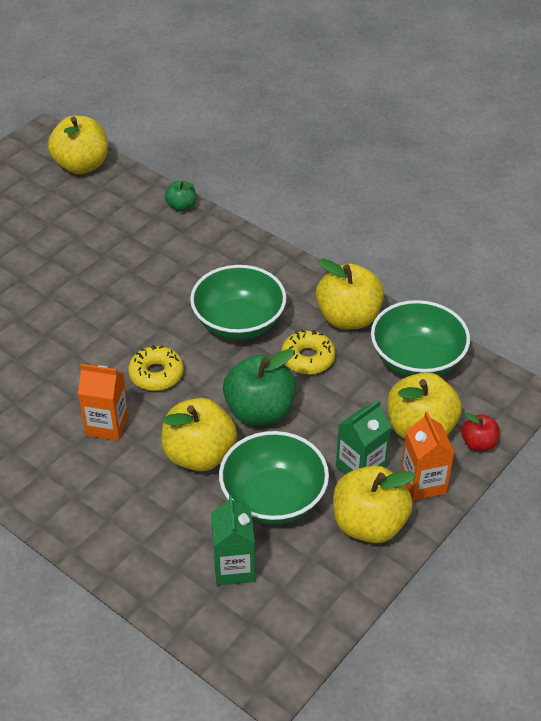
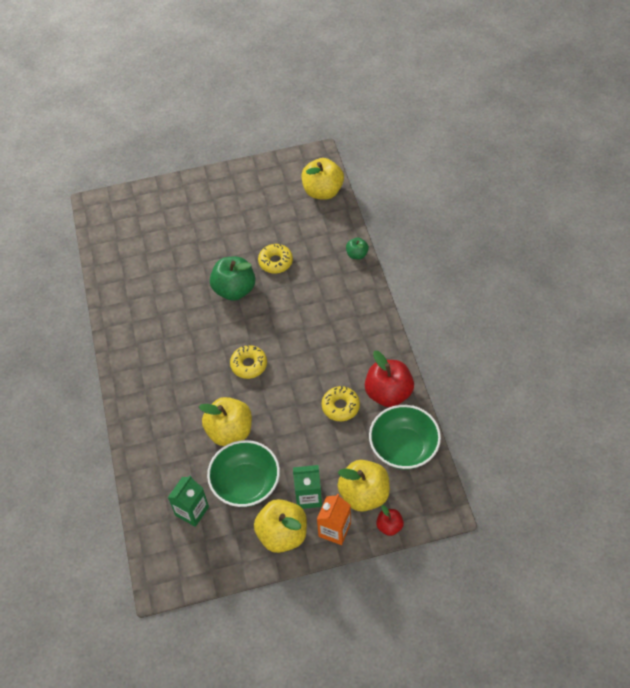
camera: 40 degrees right, 10 degrees up
orange carton [78,364,129,441] -> none
green bowl [190,265,286,340] -> none
green apple [223,349,296,426] -> green apple moved to [210,257,255,301]
yellow apple [316,258,384,329] -> red apple [365,351,414,407]
none -> yellow donut [258,244,293,273]

